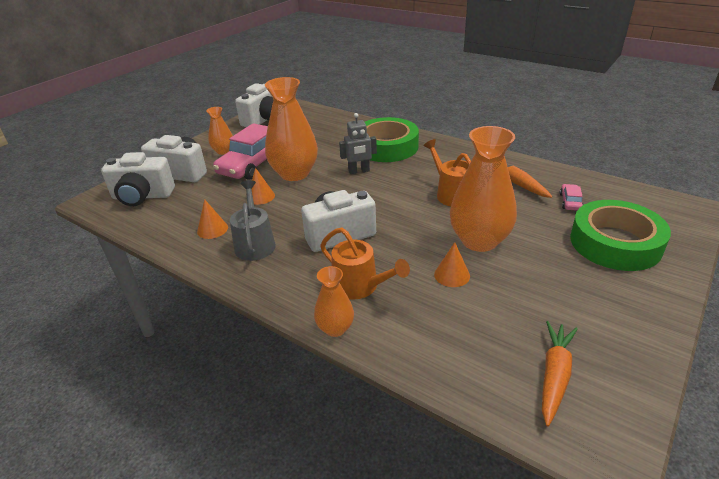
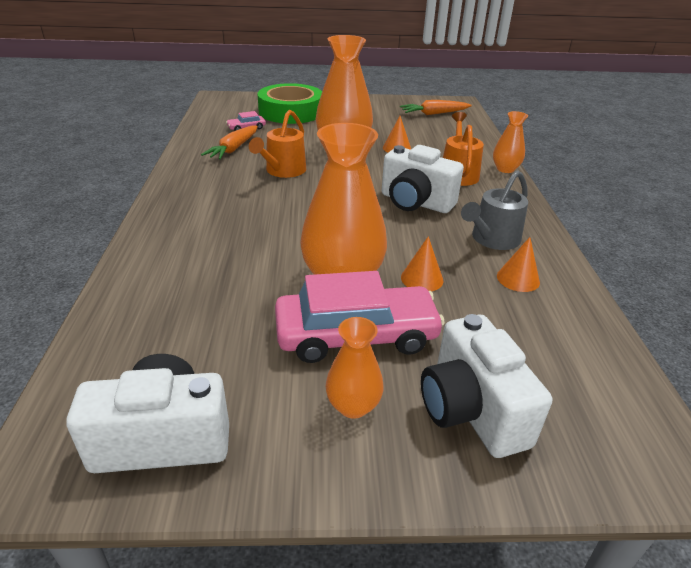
camera: 130 degrees left, 0 degrees up
white camera [101,152,175,206] -> none
grey robot [339,113,377,174] -> none
green tape [365,117,419,162] -> none

